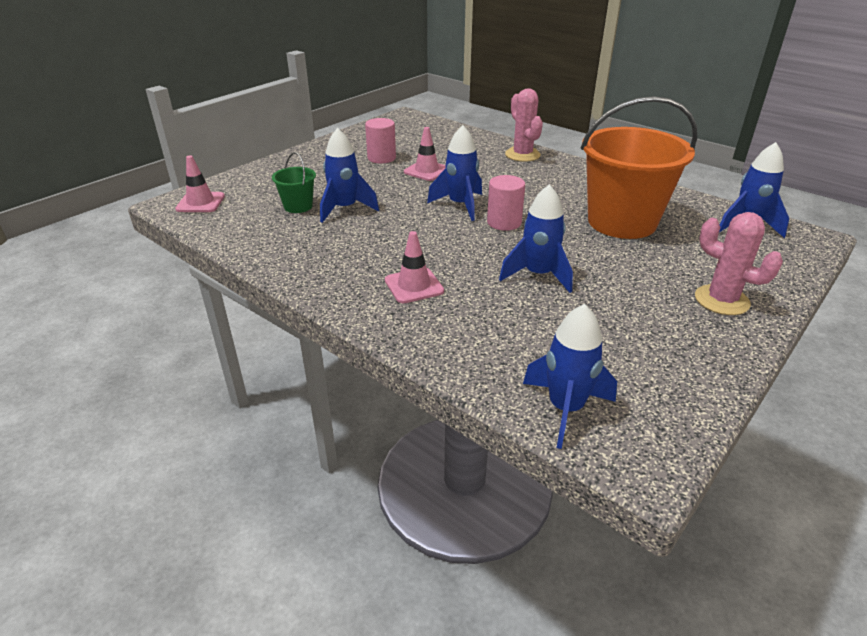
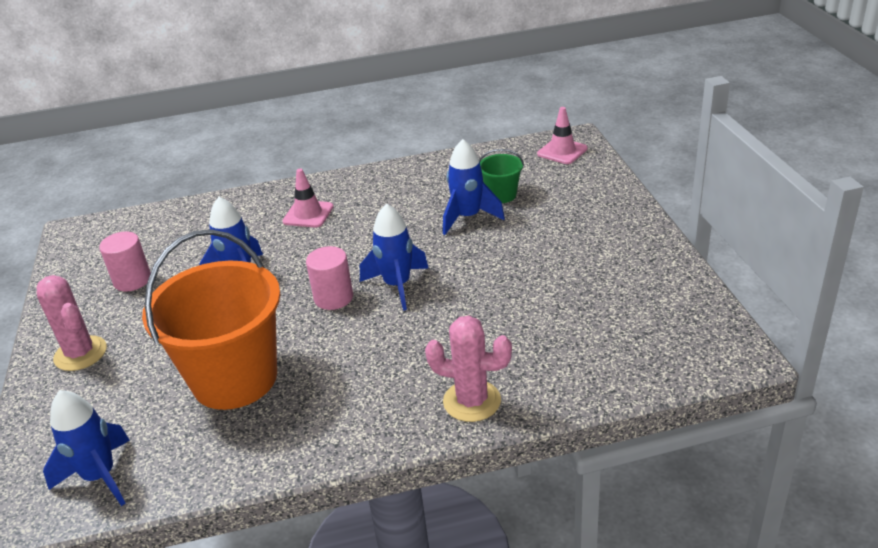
camera: 130 degrees right, 0 degrees up
pink cylinder [365,118,396,163] -> pink cylinder moved to [99,231,151,292]
pink traffic cone [404,127,446,181] -> none
blue rocket [523,304,617,449] -> none
pink cactus [695,212,783,315] -> pink cactus turned 60 degrees clockwise [37,275,107,371]

